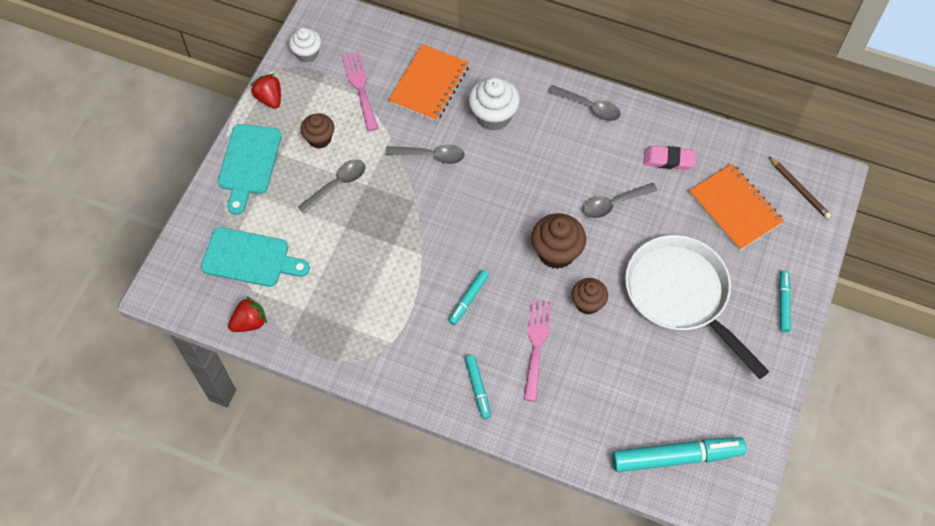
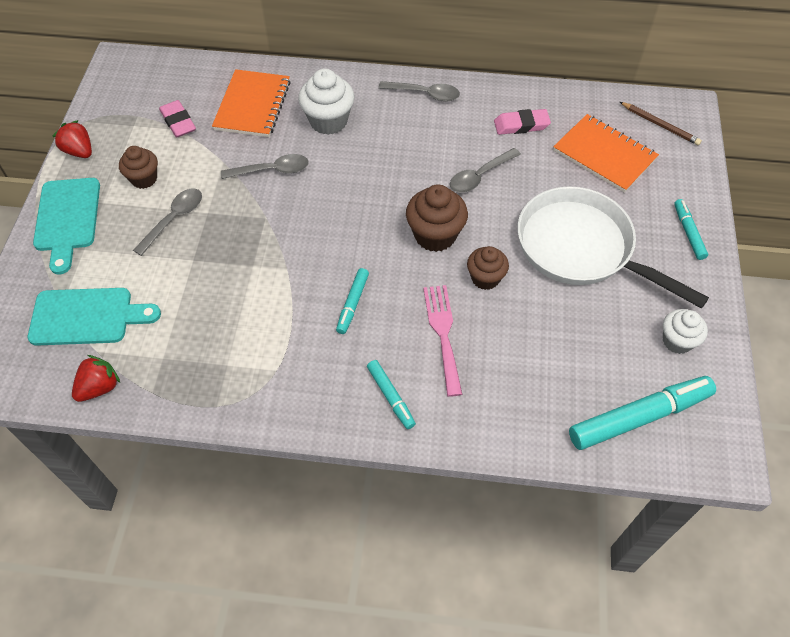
camera: 15 degrees left, 5 degrees down
white cupcake [289,27,321,63] -> white cupcake moved to [663,309,708,354]
pink fork [341,51,379,131] -> pink eraser [159,100,196,137]

